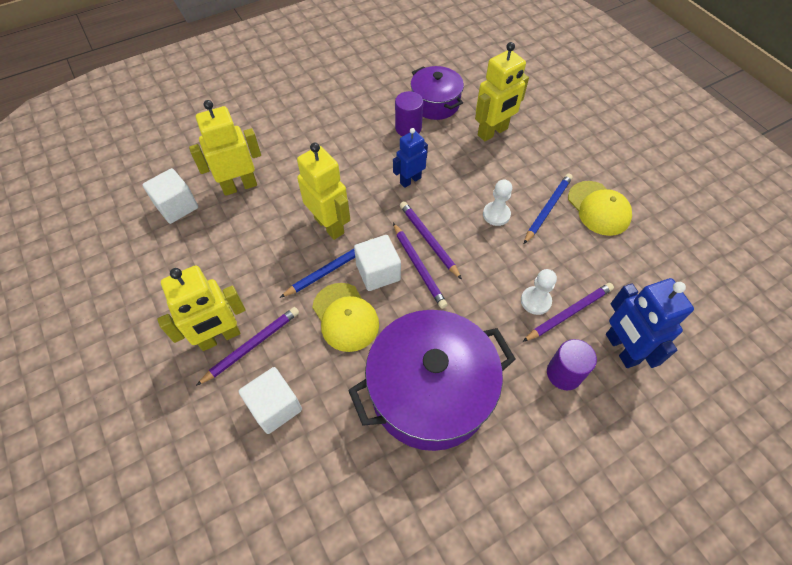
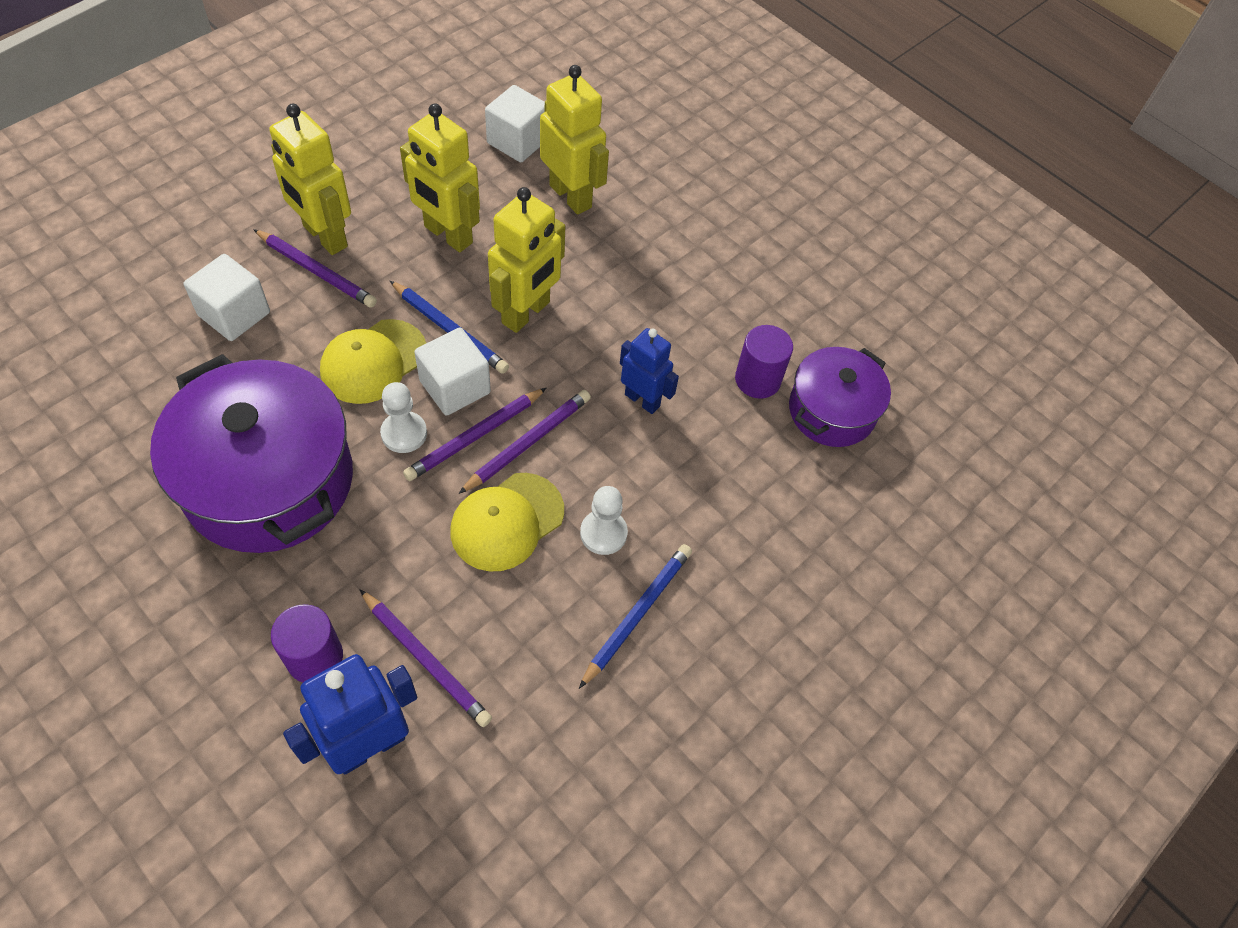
camera: 70 degrees right, 0 degrees up
yellow robot [475,42,529,141] -> yellow robot moved to [400,103,480,252]
white pawn [521,269,557,315] -> white pawn moved to [380,382,427,453]
blue pencil [524,174,573,244] -> blue pencil turned 75 degrees counterclockwise [579,544,692,689]
yellow cap [568,181,632,236] -> yellow cap moved to [450,473,564,571]

